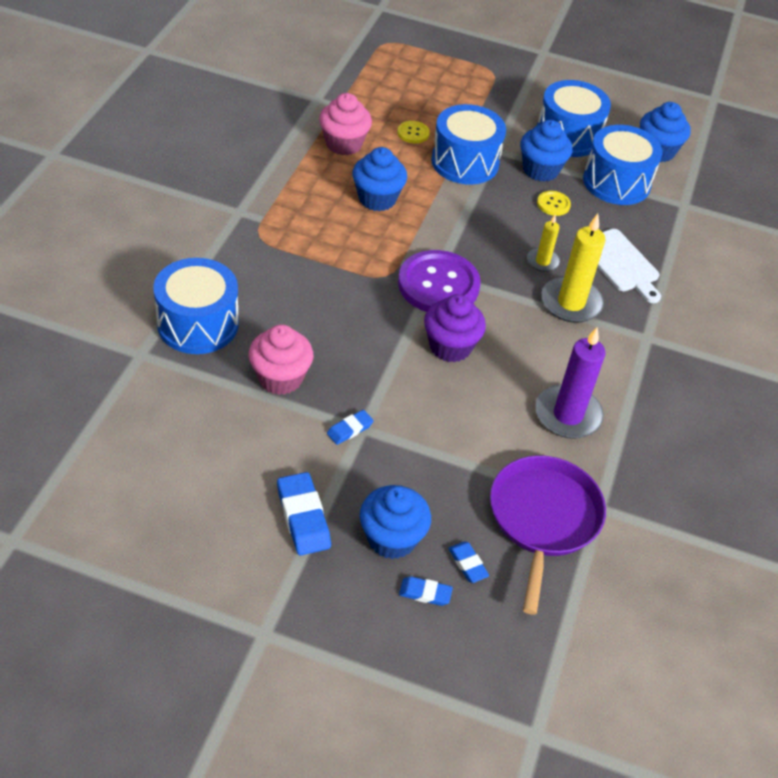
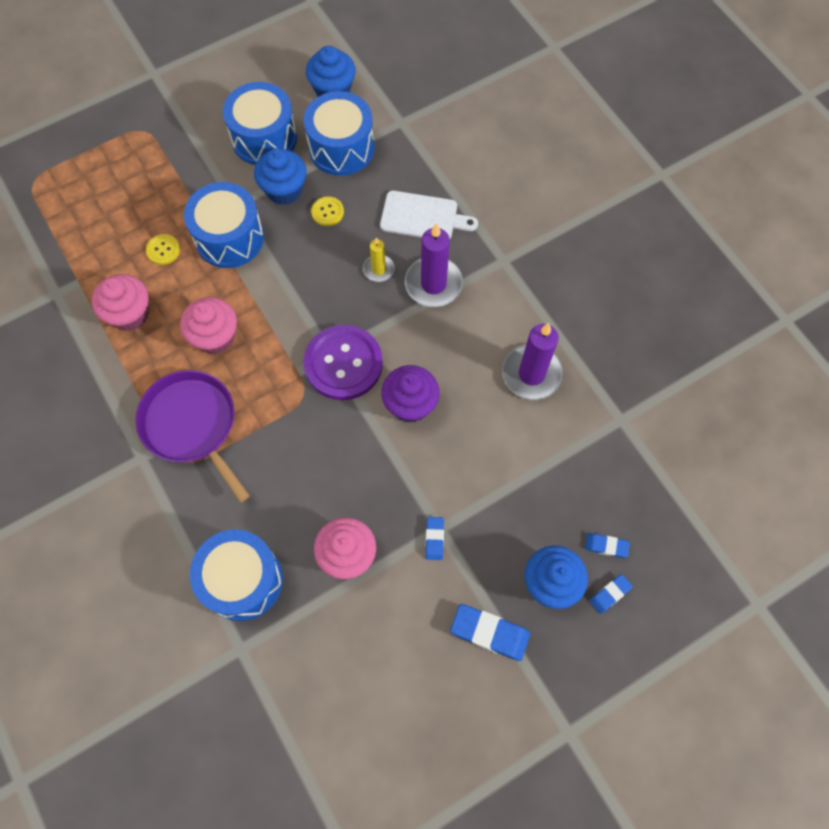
camera: 45 degrees left, 20 degrees up
blue cupcake [352,147,407,211] -> pink cupcake [180,297,237,354]
purple pan [490,455,606,615] -> purple pan moved to [136,370,250,502]
yellow candle [541,214,605,323] -> purple candle [405,223,463,307]

